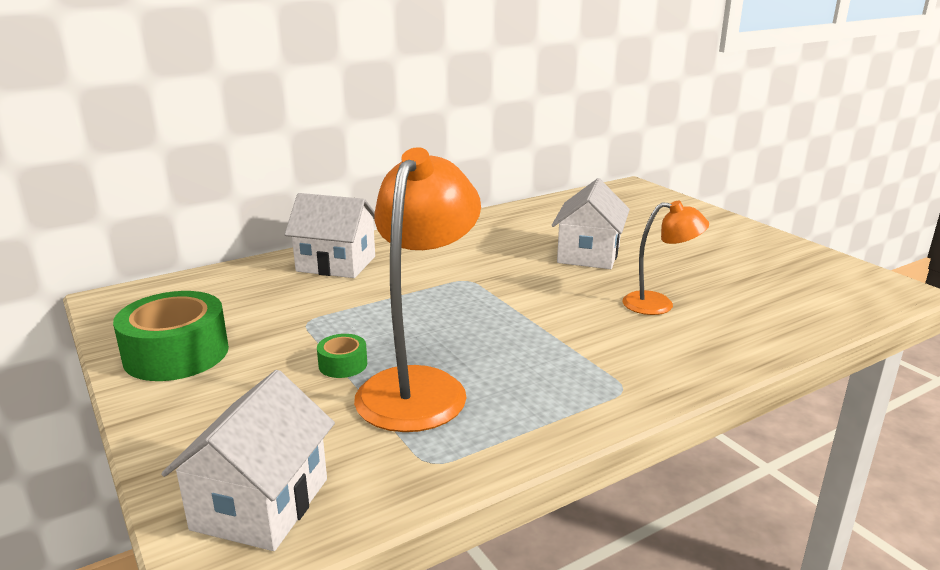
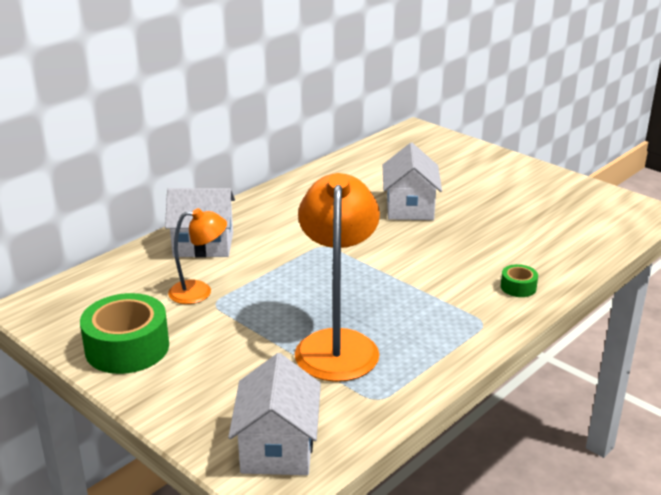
camera: 15 degrees left, 5 degrees up
green tape [317,334,367,378] -> green tape moved to [501,264,538,297]
orange lamp [623,201,709,315] -> orange lamp moved to [168,208,227,304]

